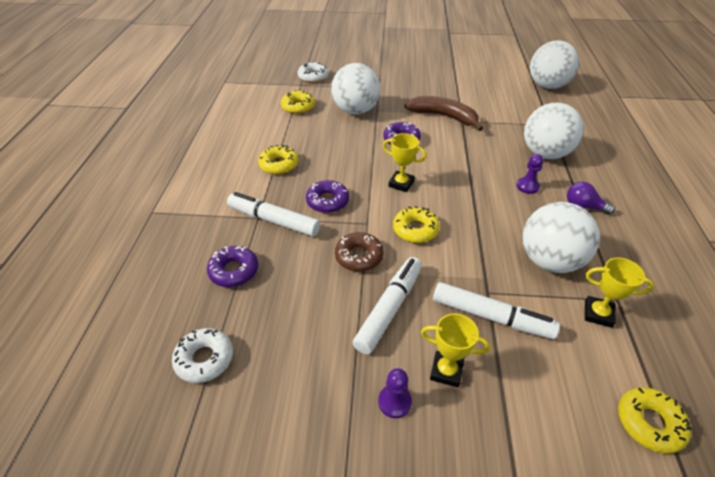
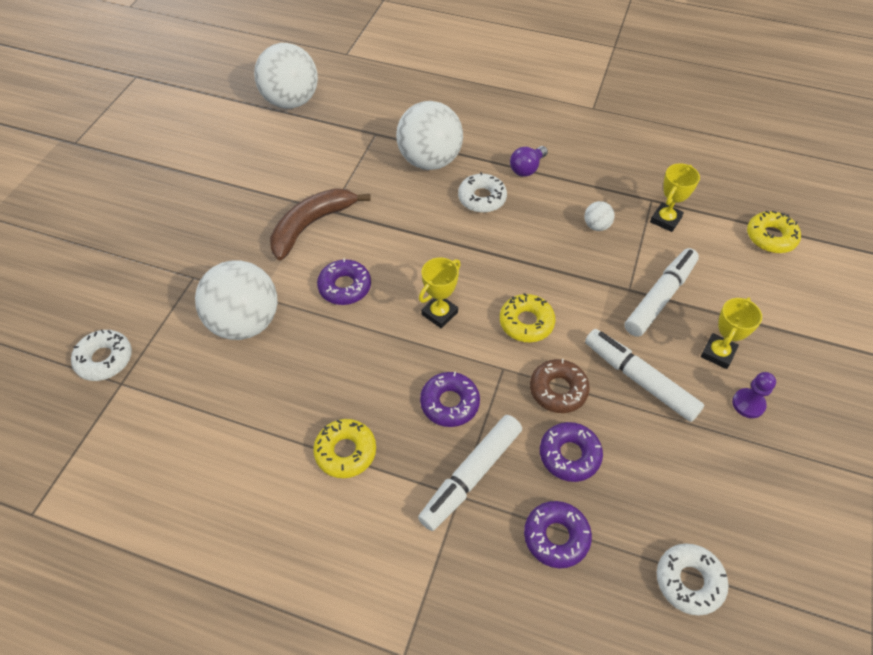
camera: 75 degrees left, 10 degrees up
yellow donut [281,90,315,114] -> none
purple pawn [516,154,544,194] -> white donut [458,172,507,213]
white ball [523,202,600,273] -> white ball [584,201,615,231], size x0.42
none -> purple donut [540,422,603,482]

